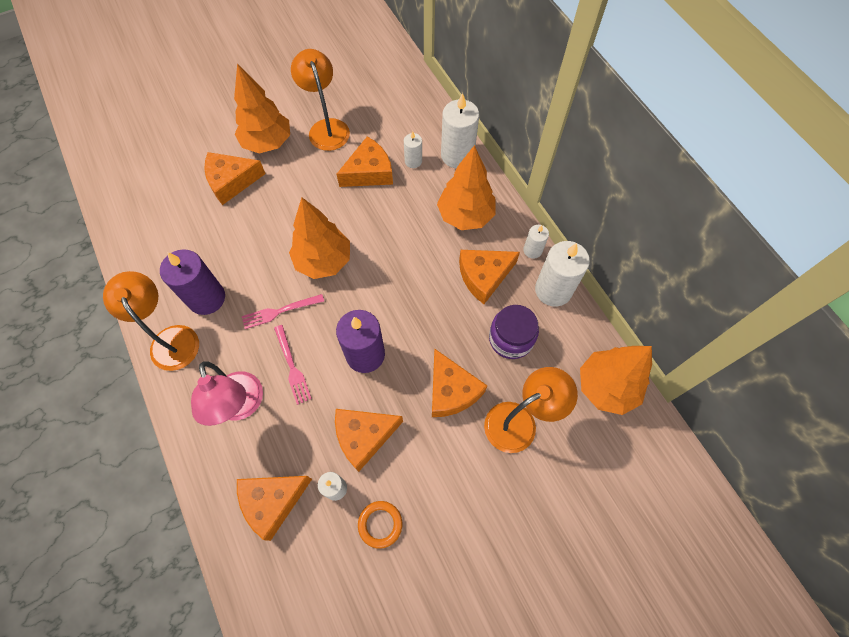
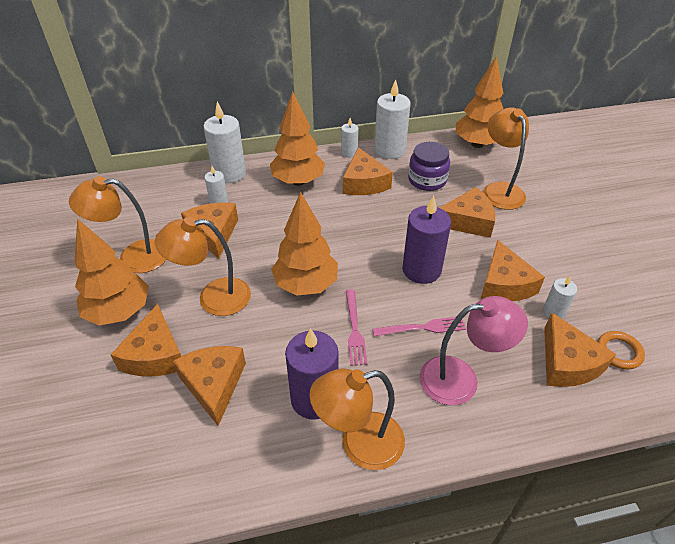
camera: 75 degrees left, 20 degrees down
orange ring [358,501,402,549] -> orange ring moved to [598,331,645,369]
none -> orange lamp [155,217,251,316]
none -> orange cheese [173,346,246,426]

